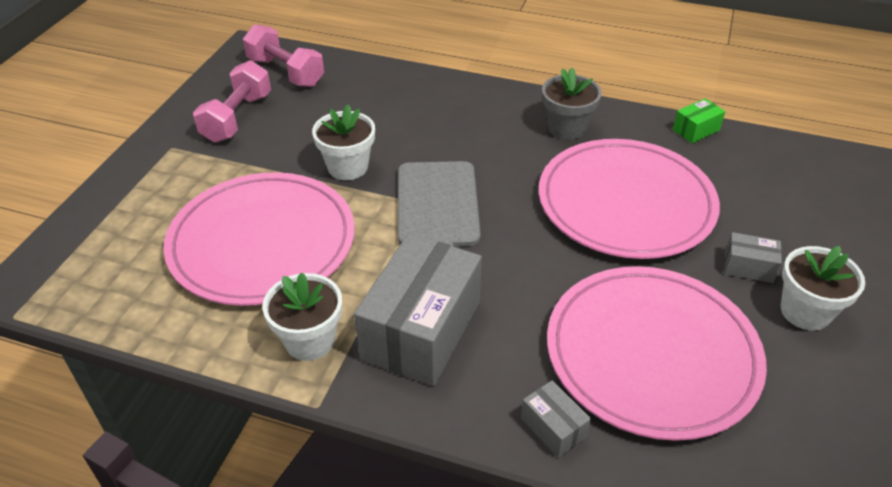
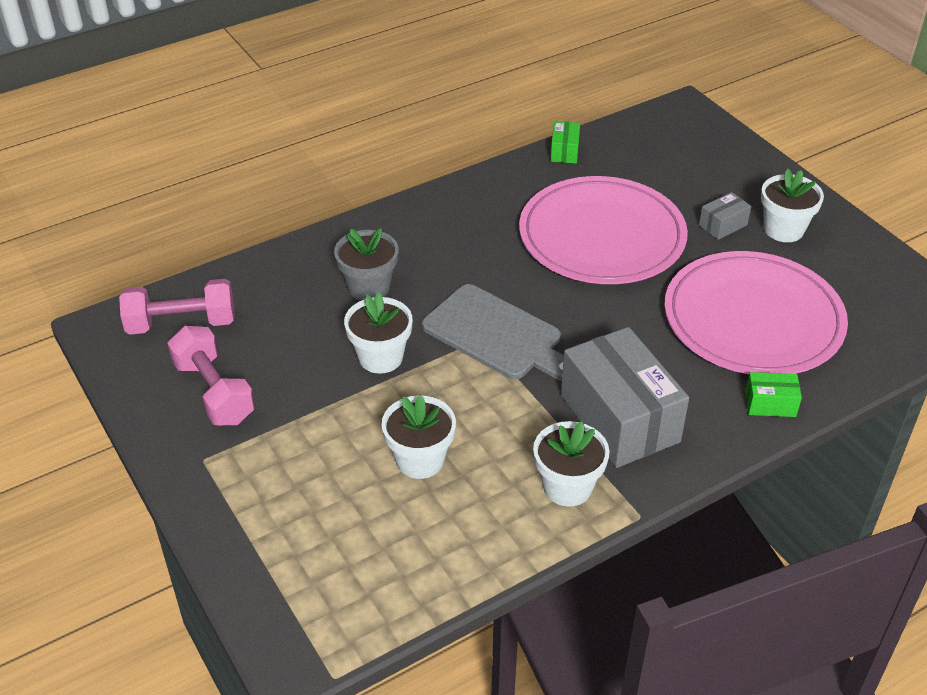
camera: 50 degrees left, 0 degrees up
pink plate [163,172,355,306] -> white flower pot [382,395,456,479]
grey box [521,380,591,458] -> green box [745,372,802,417]
grey flower pot [542,68,602,140] -> grey flower pot moved to [334,228,399,301]

